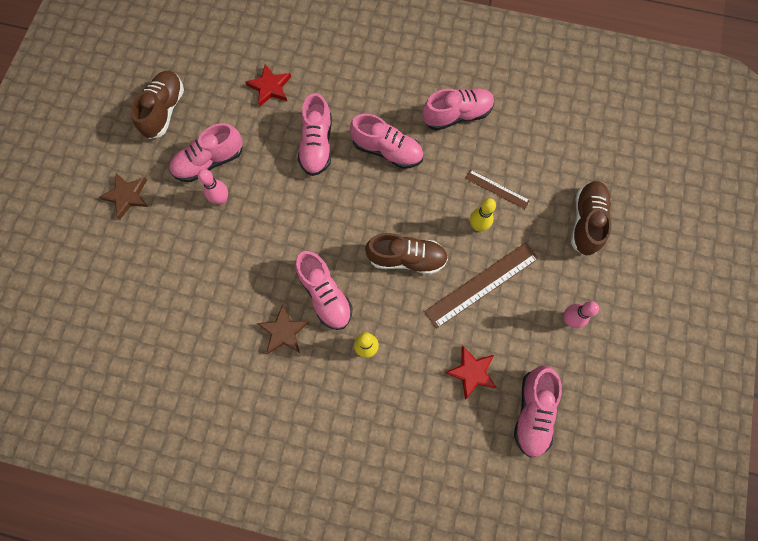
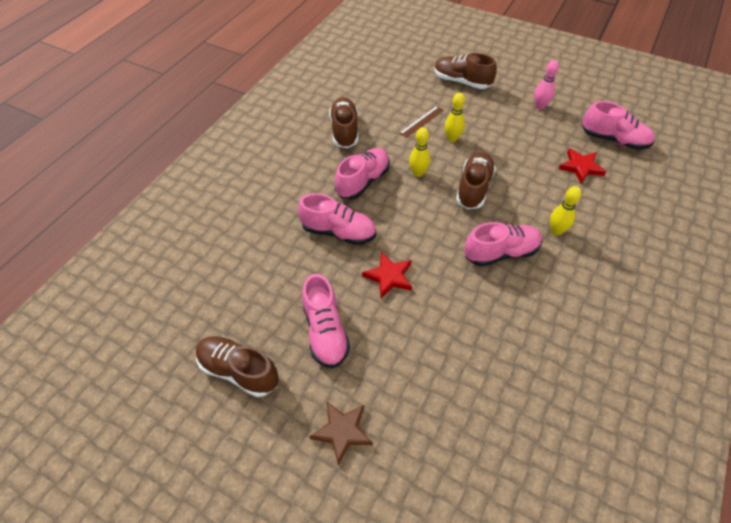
camera: 75 degrees left, 20 degrees down
pink bowling pin [198,169,228,204] -> none
red star [245,64,291,107] -> red star moved to [362,252,412,298]
brown star [257,304,309,354] -> none
pink shoe [422,88,494,130] -> brown shoe [329,97,358,148]
brown ruler [424,243,539,329] -> none
none -> yellow bowling pin [409,127,430,177]

